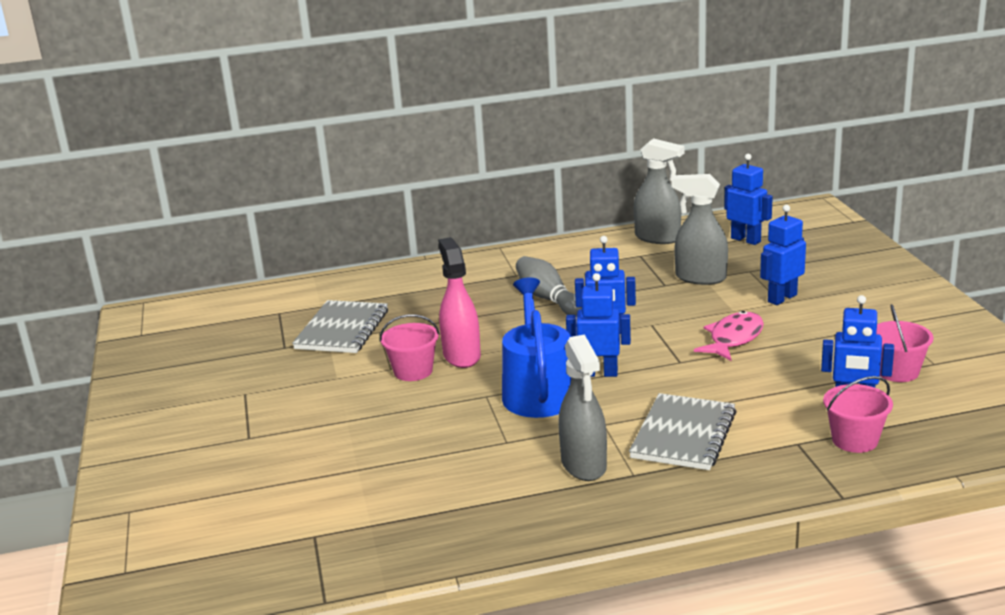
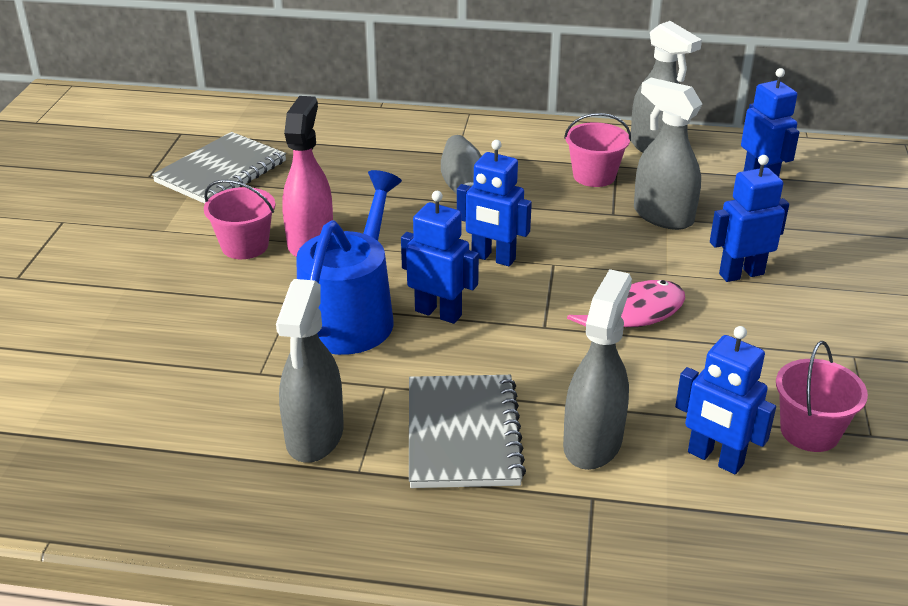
camera: 20 degrees right, 10 degrees up
grey notebook [629,393,737,470] -> grey notebook turned 45 degrees counterclockwise [409,375,526,488]
pink bucket [823,376,893,453] -> pink bucket moved to [564,113,631,187]
none -> grey spray bottle [563,269,632,470]

